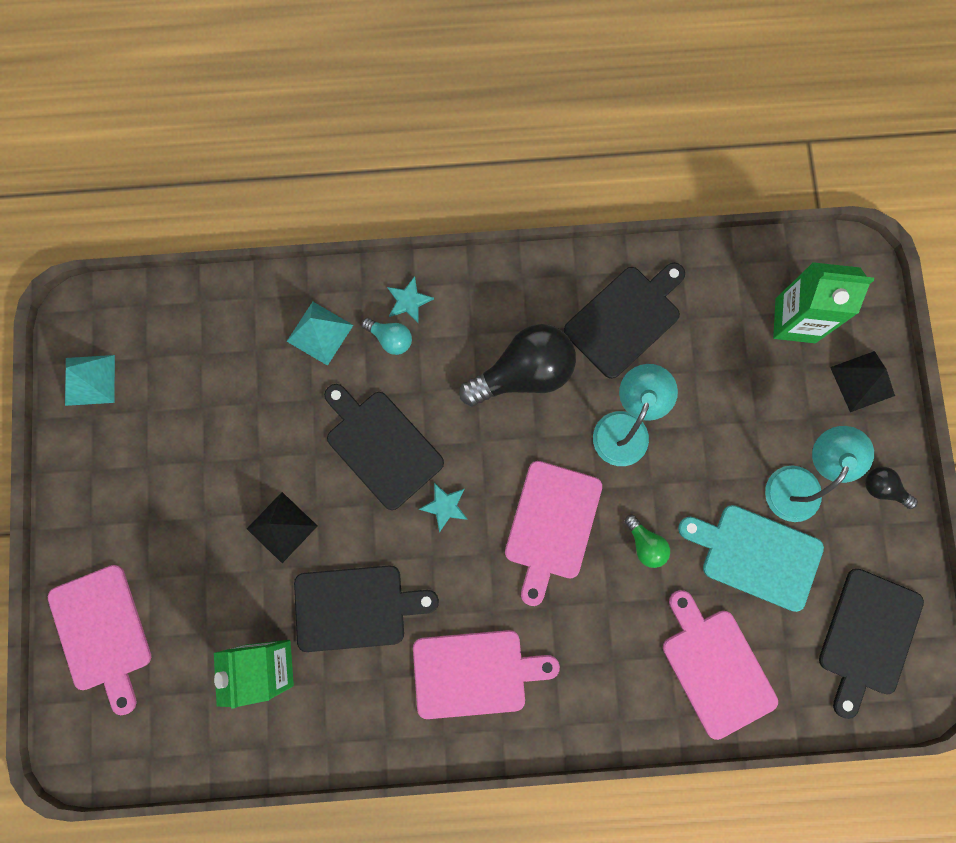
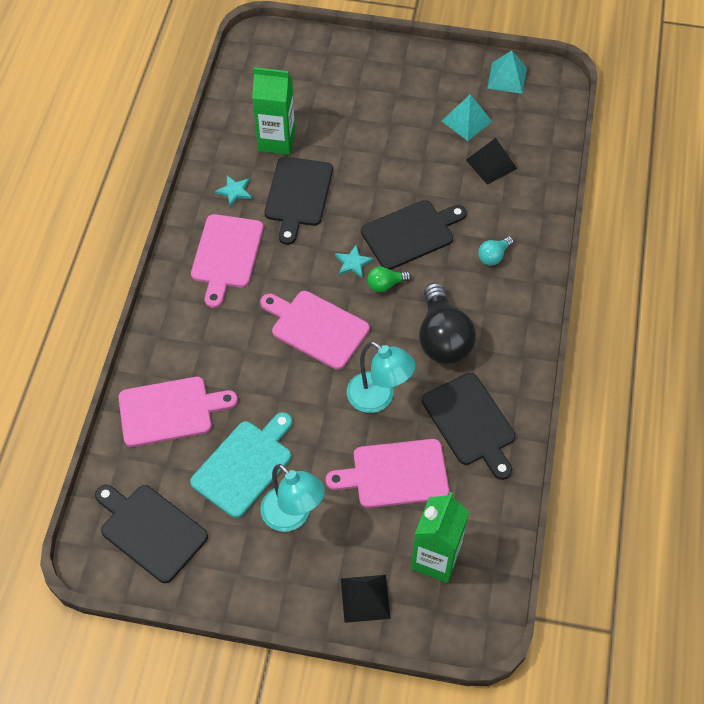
camera: 105 degrees right, 20 degrees down
pink cutting board [48,565,151,715] -> pink cutting board moved to [326,439,449,508]
black pyramid [247,492,317,563] -> black pyramid moved to [466,138,517,185]
turquoise pyramid [287,302,353,366] -> turquoise pyramid moved to [442,94,492,141]
turquoise star [387,276,434,323] -> turquoise star moved to [215,176,252,207]
green light bulb [625,515,670,568] -> green light bulb moved to [367,266,411,292]
black light bulb [865,467,918,509] -> none

